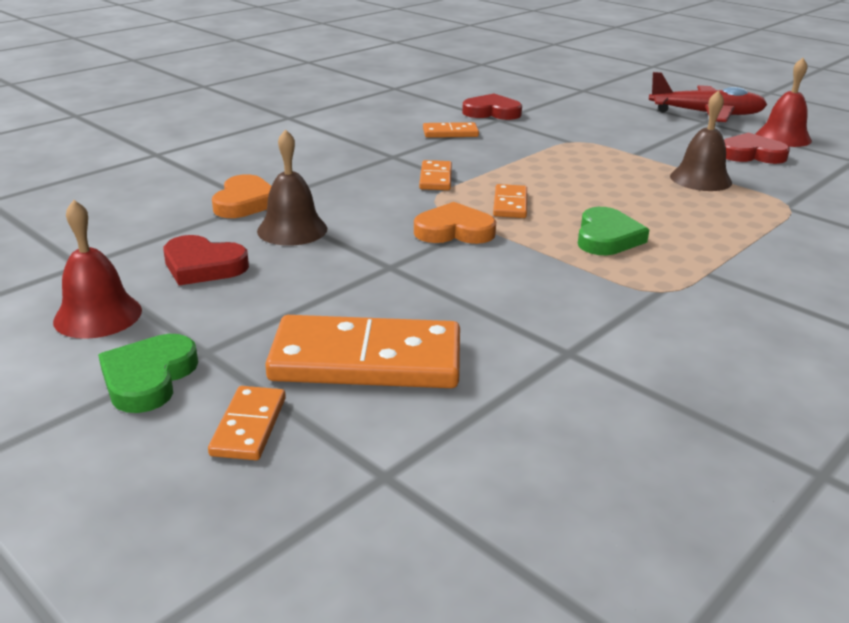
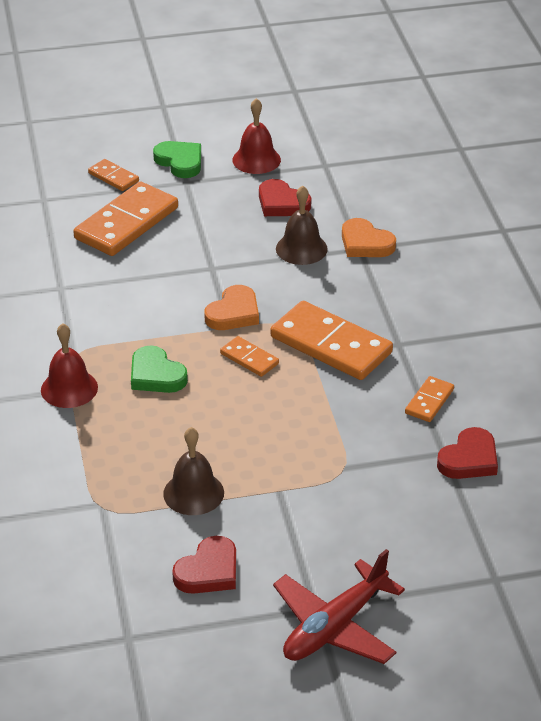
camera: 125 degrees right, 10 degrees up
red heart [163,235,249,285] -> red heart turned 105 degrees counterclockwise [259,179,311,216]
orange domino [419,160,452,190] -> orange domino [270,301,393,380], size x2.05
red bell [756,58,812,147] -> red bell moved to [41,323,98,408]

